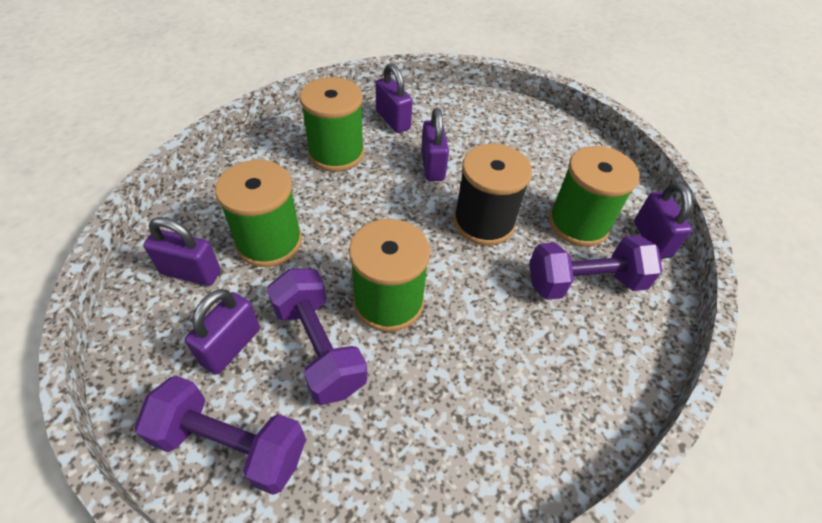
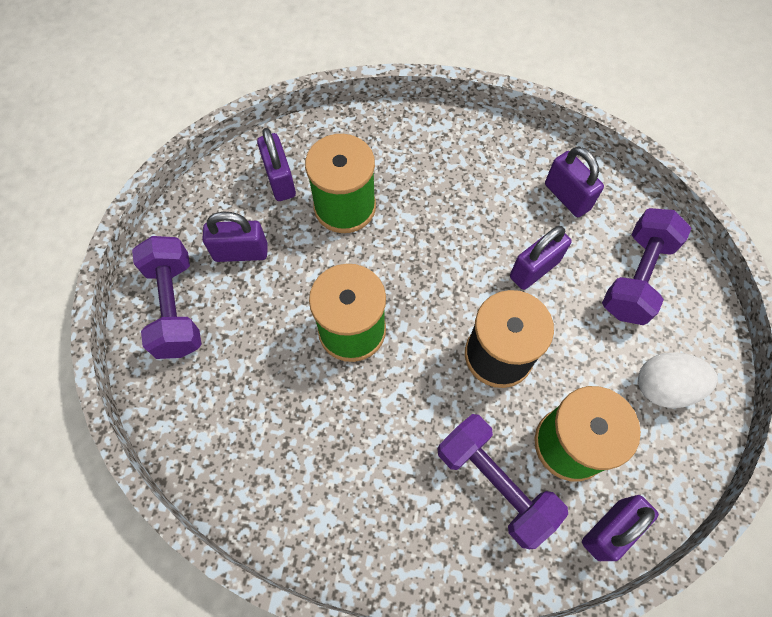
camera: 60 degrees right, 15 degrees up
purple dumbbell [267,269,367,405] -> purple dumbbell moved to [602,208,691,325]
green spool [300,77,364,172] -> none
purple padlock [376,63,413,133] -> purple padlock turned 60 degrees counterclockwise [545,147,604,217]
none -> white egg [638,352,718,408]

